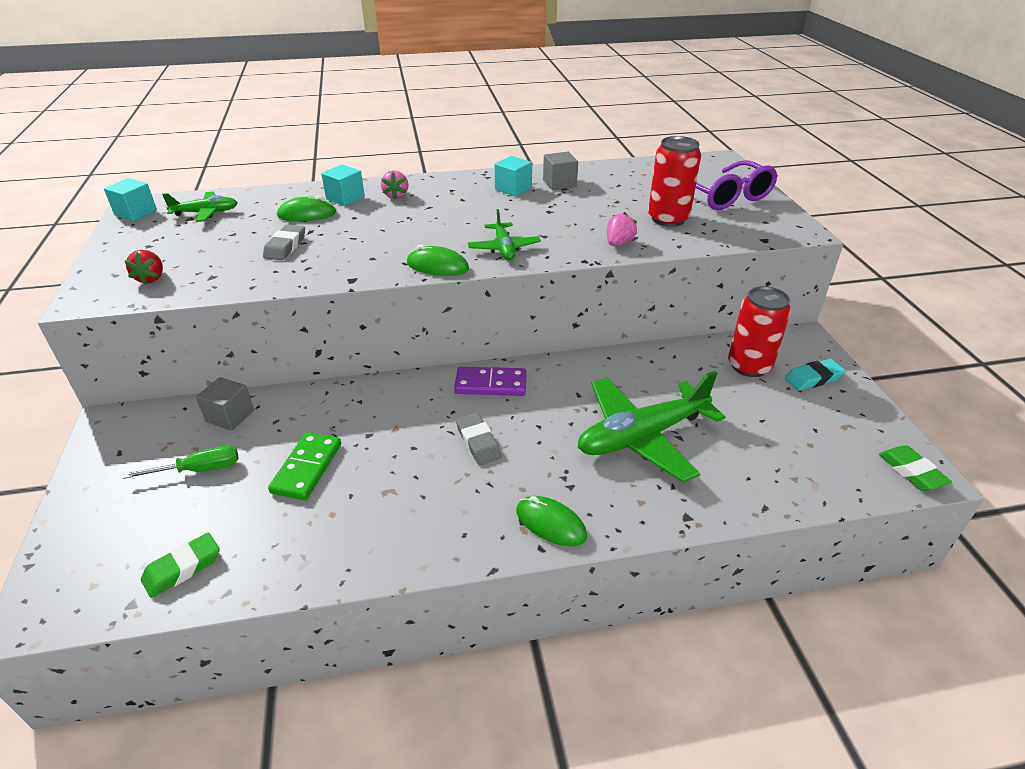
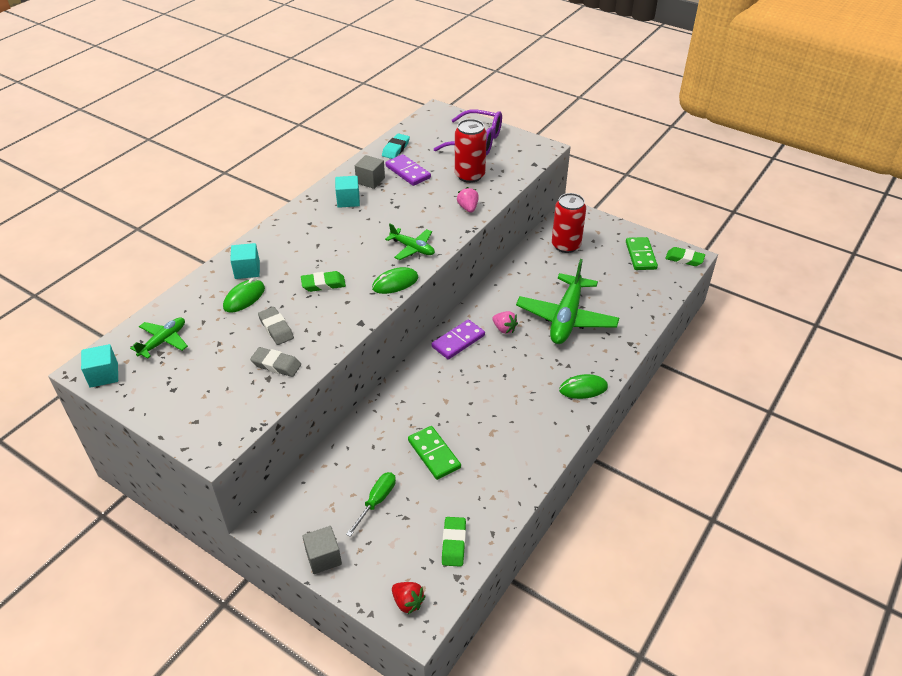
camera: 45 degrees left, 5 degrees up
red strawberry [125,250,163,285] -> red strawberry moved to [392,582,425,614]
grey cube [196,377,254,431] -> grey cube moved to [302,526,342,574]
pink strawberry [381,170,409,199] -> pink strawberry moved to [492,311,518,334]
grey eraser [456,413,501,465] -> grey eraser moved to [250,347,301,377]
turquoise eraser [785,359,845,391] -> turquoise eraser moved to [382,133,410,159]
none -> green eraser [301,271,346,292]
none -> purple domino [385,154,431,186]
none -> green domino [626,237,658,270]

